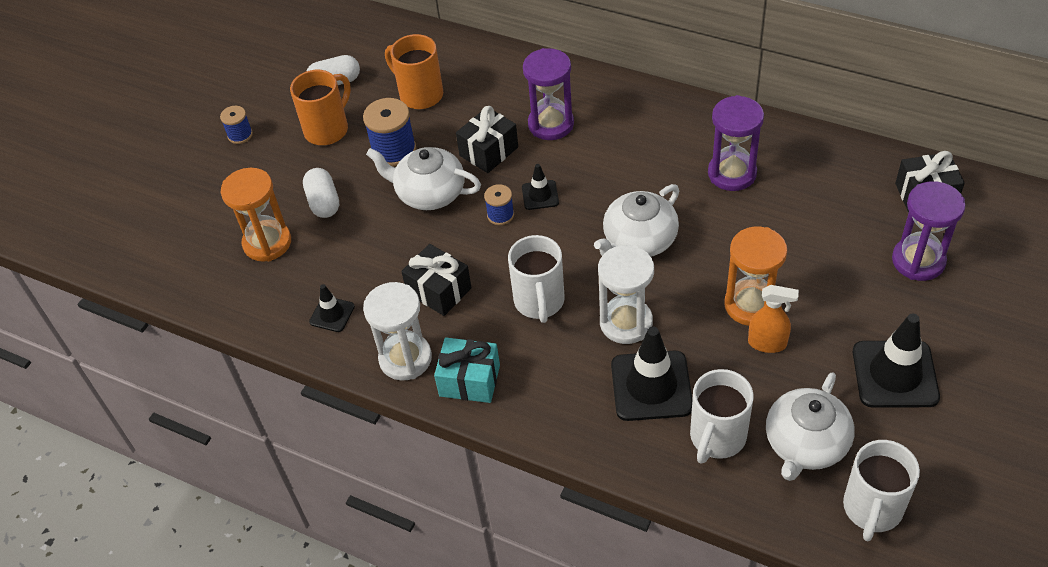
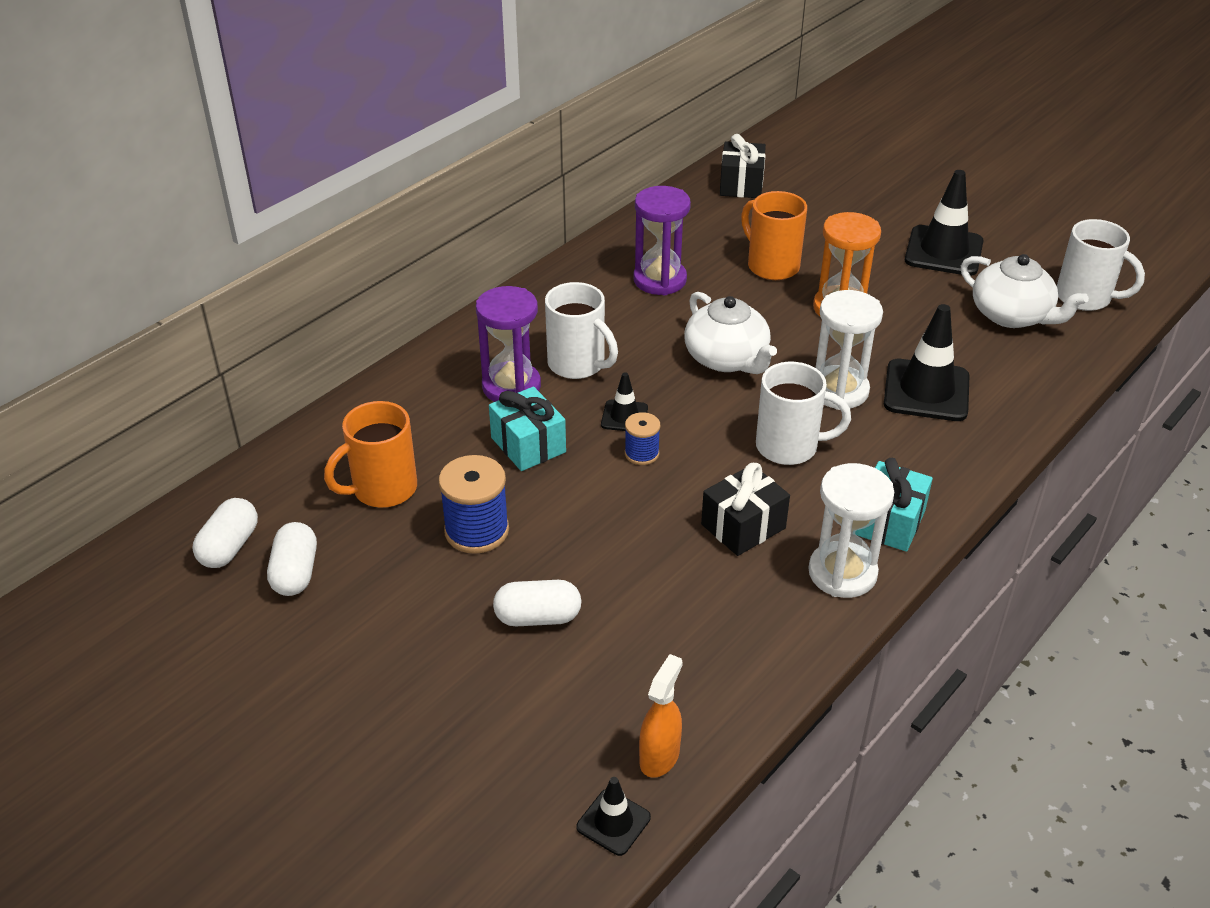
camera: 80 degrees left, 10 degrees down
blue spool [220,106,253,144] -> none
orange hourglass [221,168,291,262] -> none
orange mug [290,70,351,145] -> orange mug moved to [741,191,807,280]
black traffic cone [309,284,355,332] -> black traffic cone moved to [577,777,651,856]
white teapot [366,147,481,210] -> none
black gift [456,106,518,173] -> turquoise gift [489,387,566,471]
white mug [690,369,754,464] -> white mug moved to [545,282,618,379]
orange spray bottle [748,285,799,353] -> orange spray bottle moved to [639,654,683,778]
purple hourglass [892,181,966,281] -> none
none -> white capsule [193,498,258,568]

